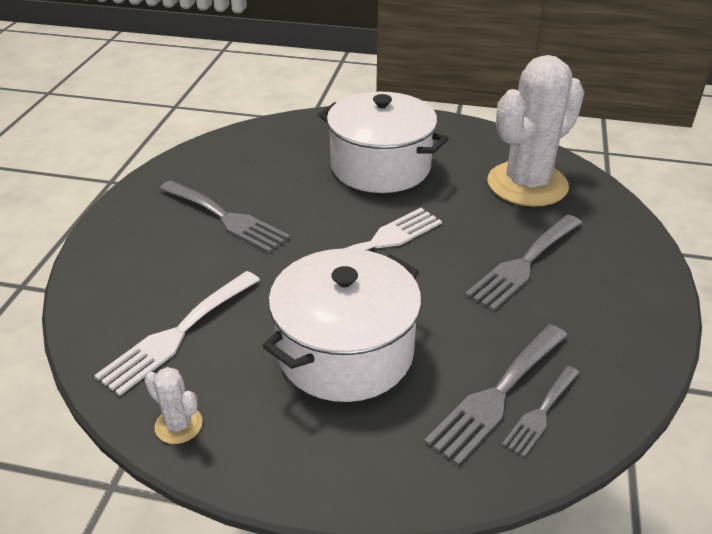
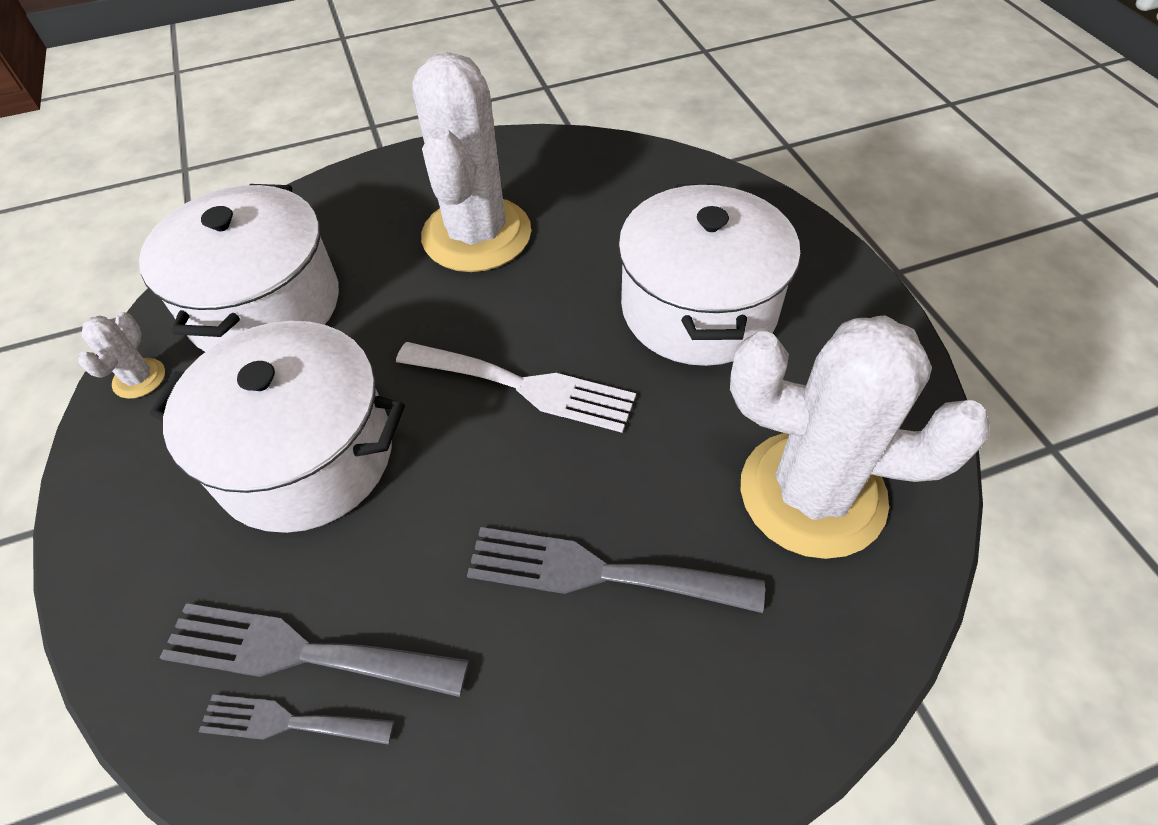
camera: 60 degrees right, 15 degrees up
white fork [94,271,260,396] -> white pot [139,184,339,352]
grey fork [159,180,290,253] -> white cactus [412,52,531,272]

